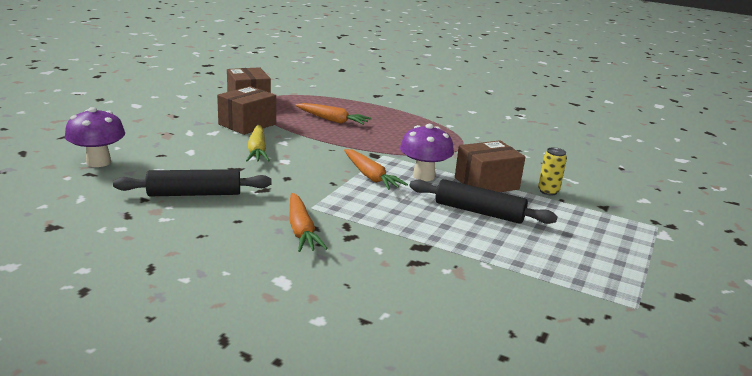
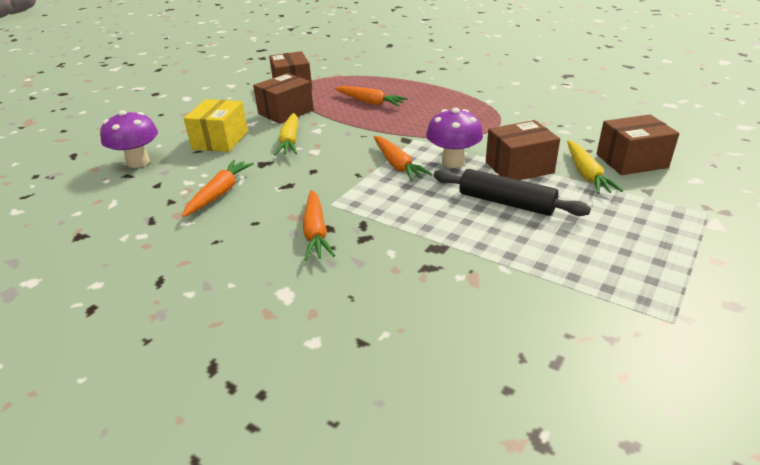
camera: 10 degrees right, 10 degrees up
black rolling pin [113,169,271,196] -> orange carrot [182,160,254,217]
yellow can [538,147,567,196] -> yellow carrot [567,140,623,194]
none -> yellow box [184,99,248,152]
none -> brown box [597,114,679,175]

